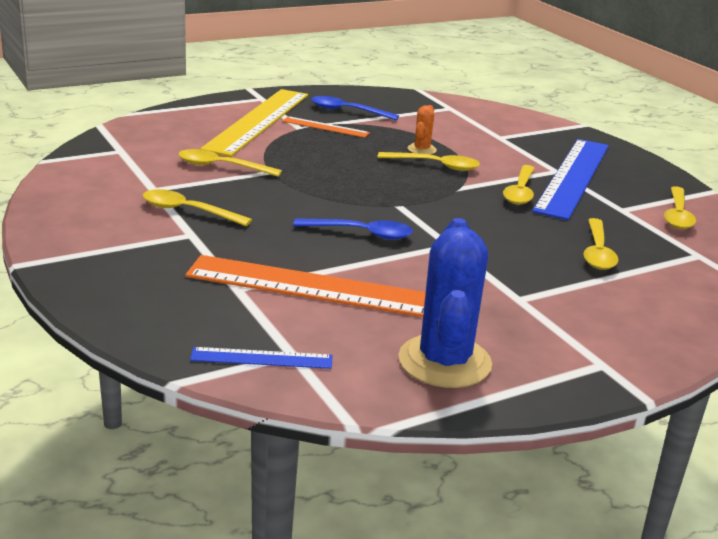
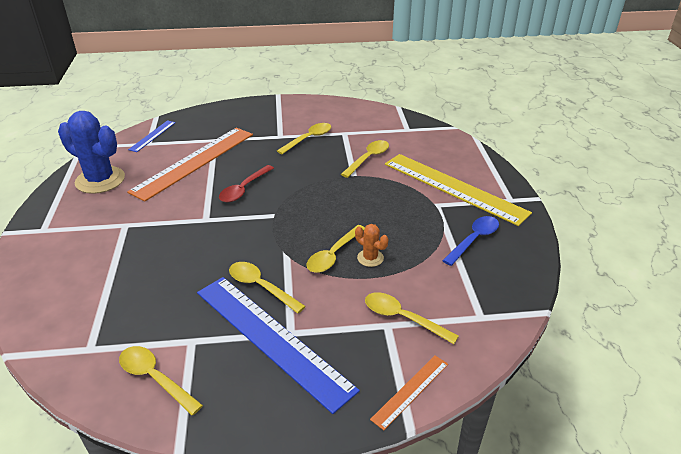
camera: 115 degrees right, 10 degrees up
orange ruler [282,116,370,138] -> orange ruler moved to [370,355,448,430]
blue spoon [293,218,413,240] -> red spoon [219,165,274,202]
yellow spoon [583,218,618,270] -> yellow spoon moved to [365,292,459,344]

